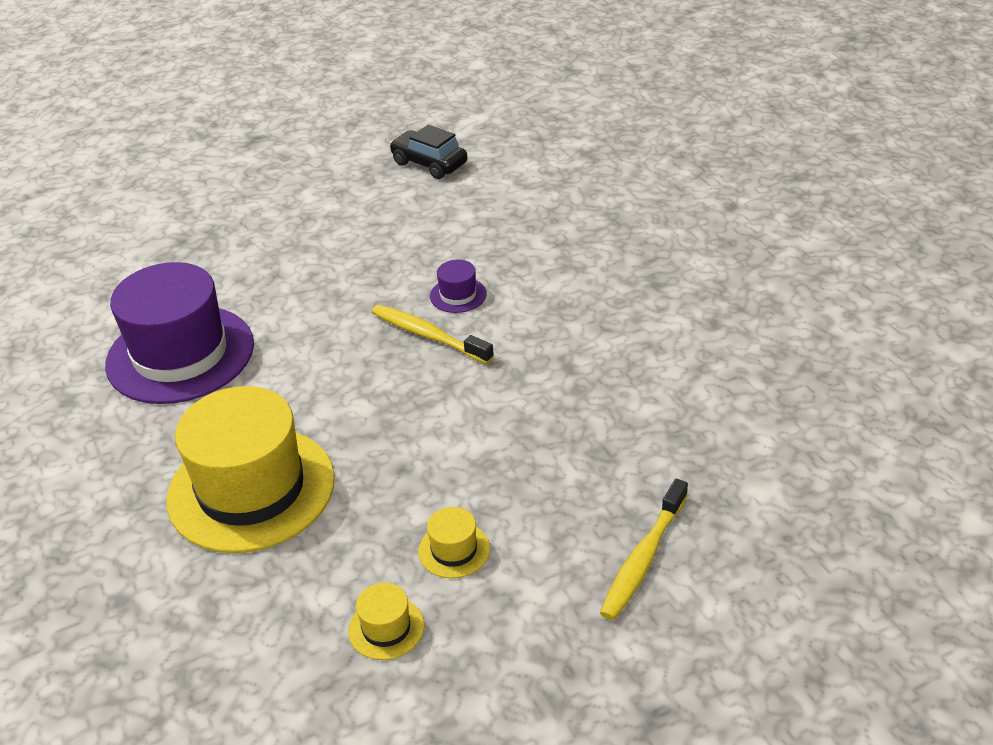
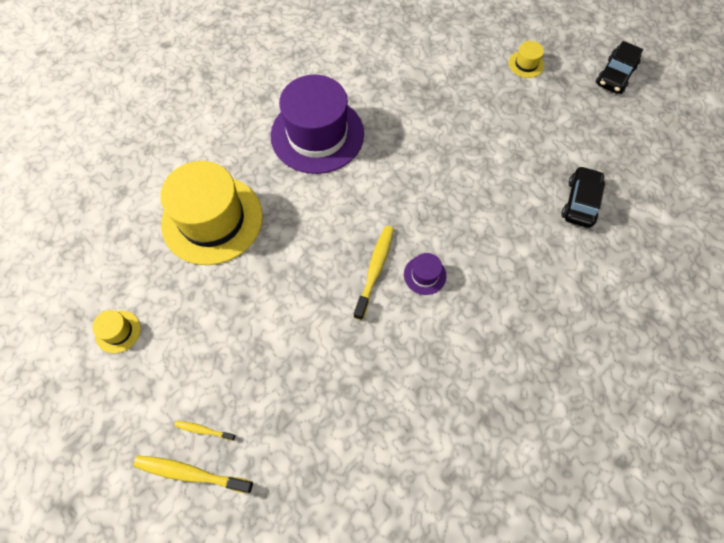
camera: 70 degrees right, 25 degrees up
yellow hat [418,507,490,578] -> yellow hat moved to [509,41,544,78]
none -> yellow toothbrush [175,421,236,441]
none -> black car [595,41,643,94]

